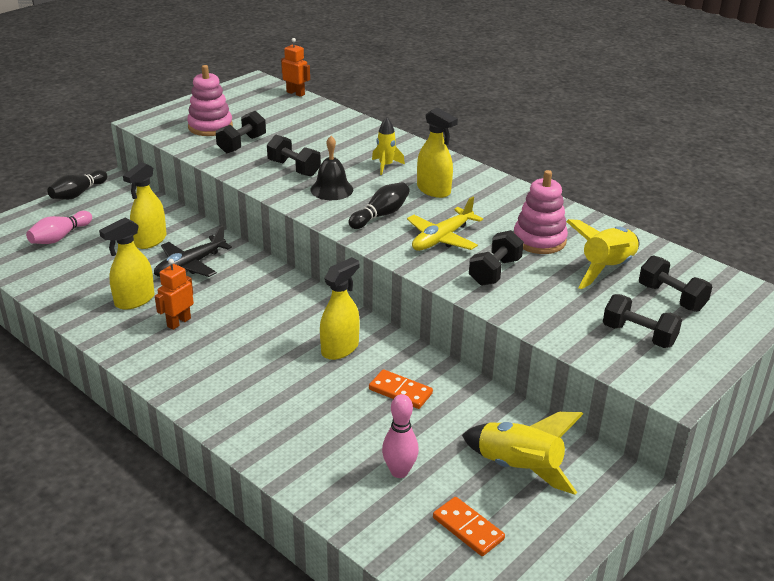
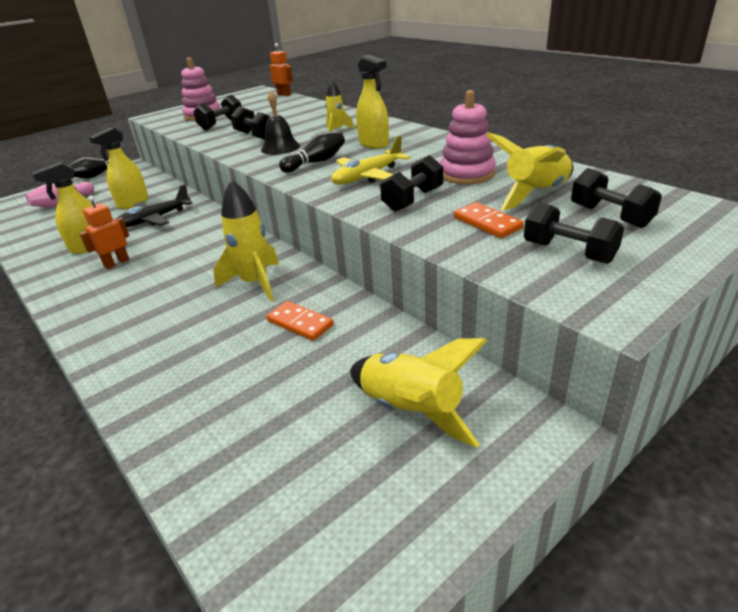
camera: 10 degrees right, 0 degrees up
yellow spray bottle [320,257,360,360] -> yellow rocket [213,179,279,301]
pink bowling pin [382,394,419,478] -> none
orange domino [433,497,505,556] -> orange domino moved to [454,202,524,238]

